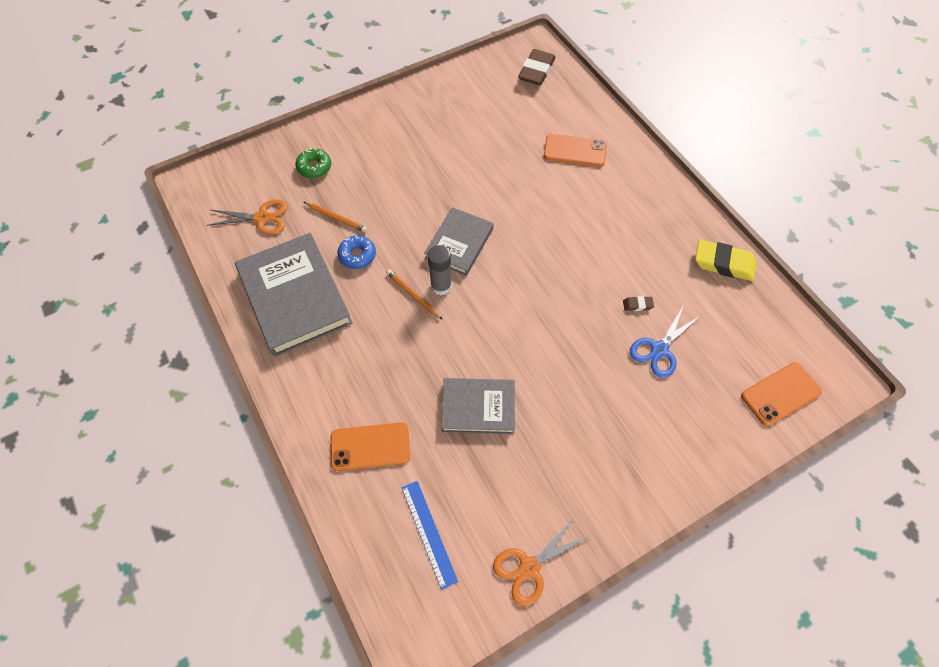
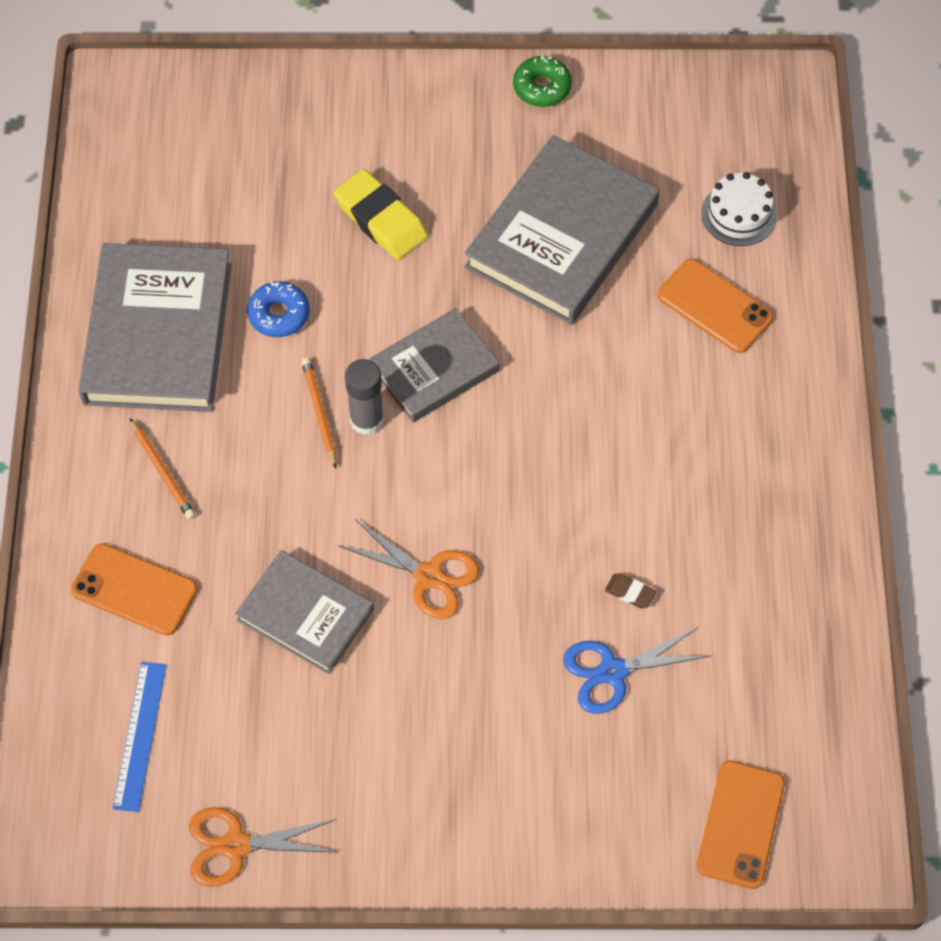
camera: 30 degrees right, 0 degrees up
orange scissors [207,200,287,235] -> orange scissors moved to [339,519,479,619]
green donut [295,148,331,178] -> green donut moved to [513,56,572,107]
orange pencil [304,202,367,232] -> orange pencil moved to [130,418,196,519]
brown eraser [518,49,555,85] -> none
yellow eraser [695,240,756,281] -> yellow eraser moved to [334,169,428,260]
orange phone [741,362,822,426] -> orange phone turned 75 degrees counterclockwise [696,760,785,889]
none -> grey book [465,135,660,325]
none -> white cake [701,172,777,246]

